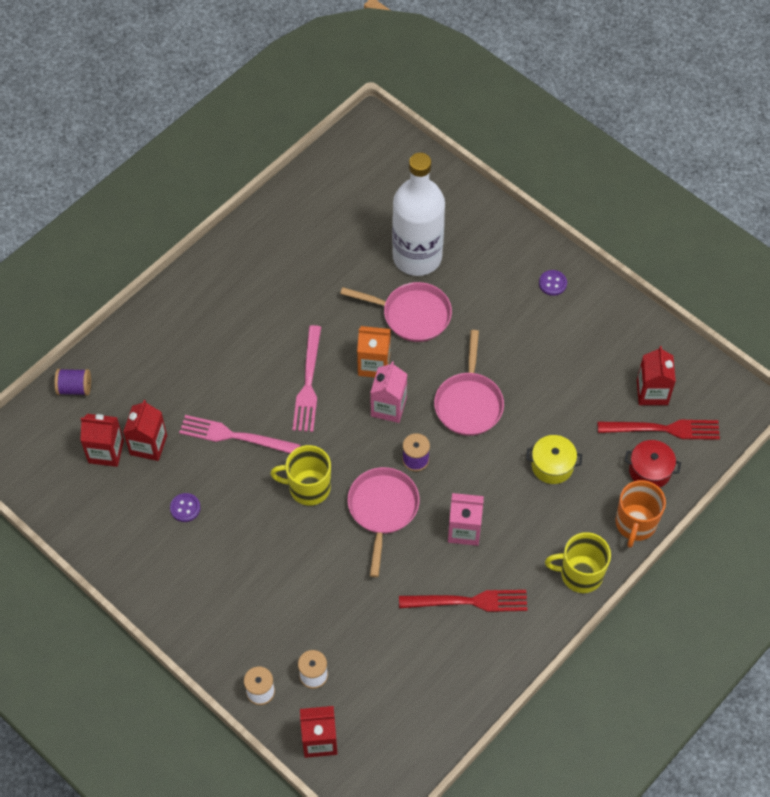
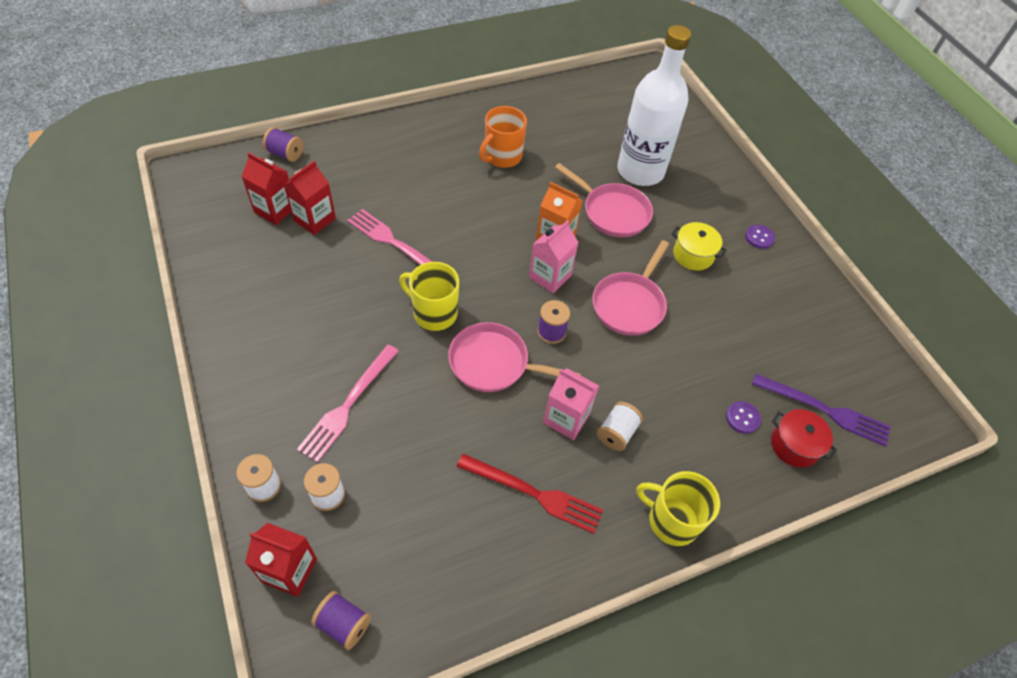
camera: 20 degrees right, 5 degrees down
purple button [170,493,201,522] -> purple button moved to [726,401,761,434]
pink fork [293,325,321,432] -> pink fork moved to [297,345,399,462]
pink pan [347,467,420,577] -> pink pan turned 105 degrees counterclockwise [448,322,581,392]
yellow pot [526,435,582,484] -> yellow pot moved to [672,222,726,271]
red fork [598,420,720,440] -> purple fork [752,374,891,447]
orange mug [616,480,666,548] -> orange mug moved to [479,106,527,168]
red carton [637,346,676,405] -> none
none -> purple spool [311,591,371,650]
none -> white spool [597,402,643,451]

